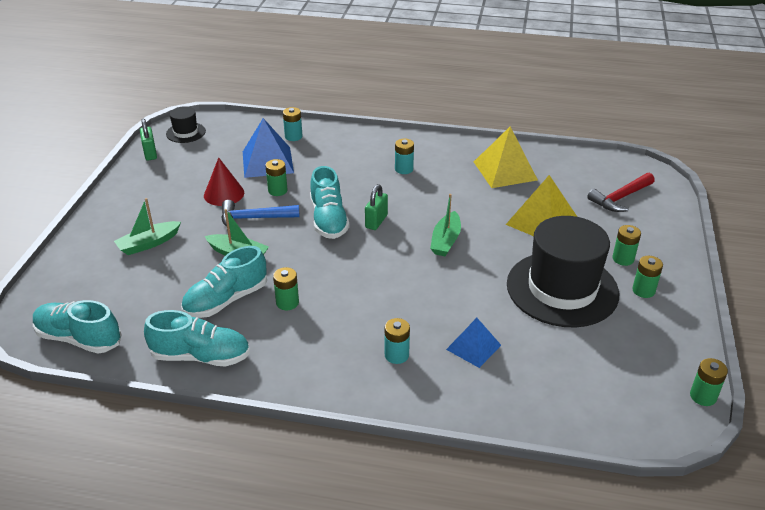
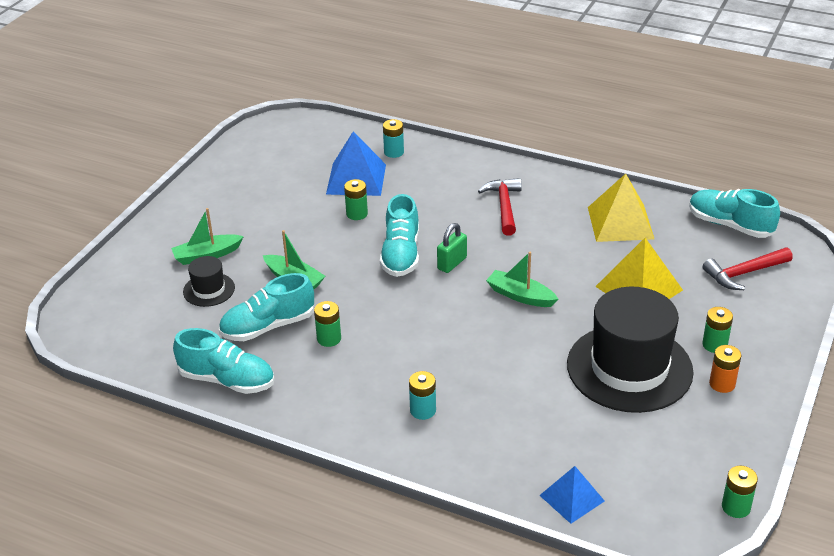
camera: 15 degrees right, 0 degrees up
turquoise shoe [33,300,122,353] -> turquoise shoe moved to [689,189,780,238]
green padlock [140,119,157,160] -> none
black hat [166,106,206,143] -> black hat moved to [183,256,235,307]
red cone [204,157,244,206] -> none
blue hammer [221,200,300,227] -> none
turquoise battery [395,138,414,174] -> red hammer [478,178,522,236]
green boat [430,194,461,256] -> green boat turned 90 degrees clockwise [486,252,558,307]
blue pyramid [446,318,501,368] -> blue pyramid moved to [539,466,605,524]
green battery [632,256,663,298] -> orange battery [709,345,741,393]

